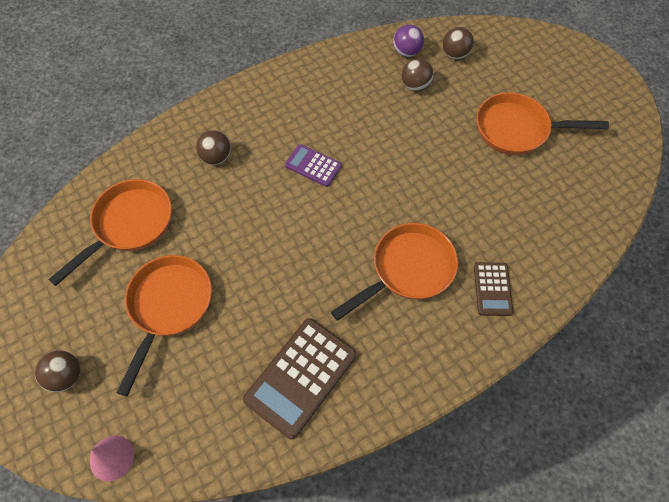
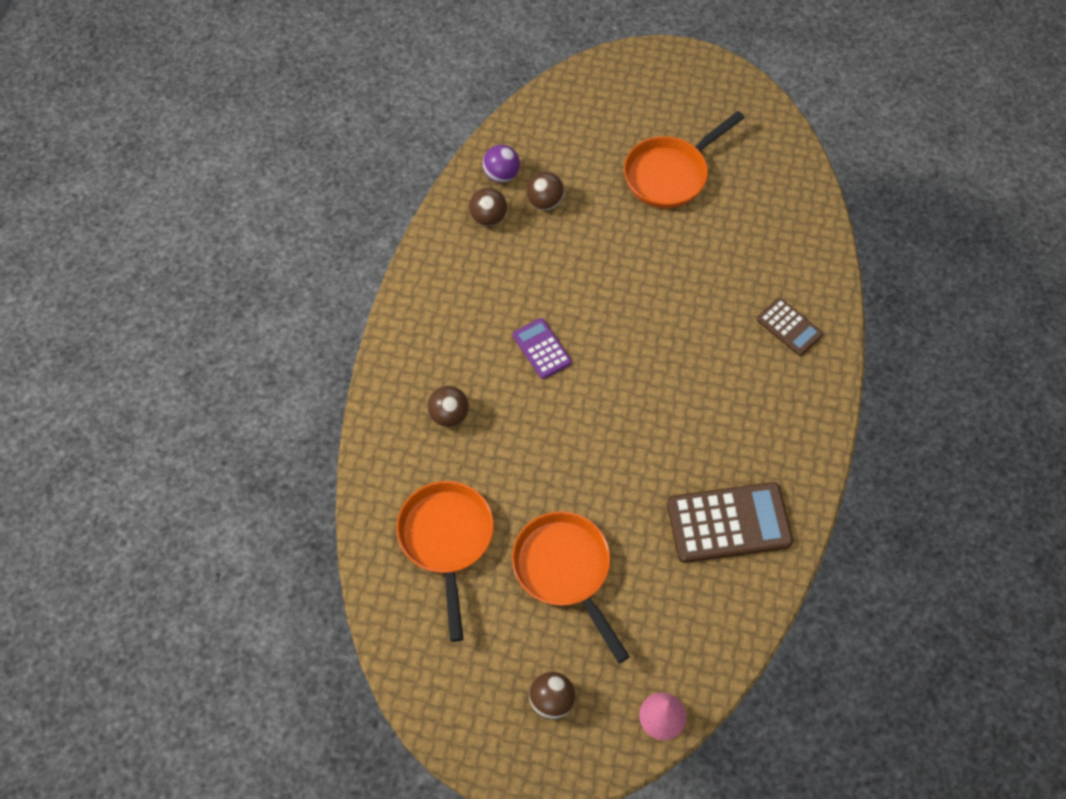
camera: 45 degrees left, 0 degrees up
brown calculator [243,318,356,439] -> brown calculator turned 90 degrees counterclockwise [667,482,793,563]
purple calculator [285,144,342,187] -> purple calculator turned 75 degrees clockwise [513,318,572,379]
orange pan [331,223,458,321] -> none
brown ball [443,27,474,59] -> brown ball moved to [469,188,507,226]

